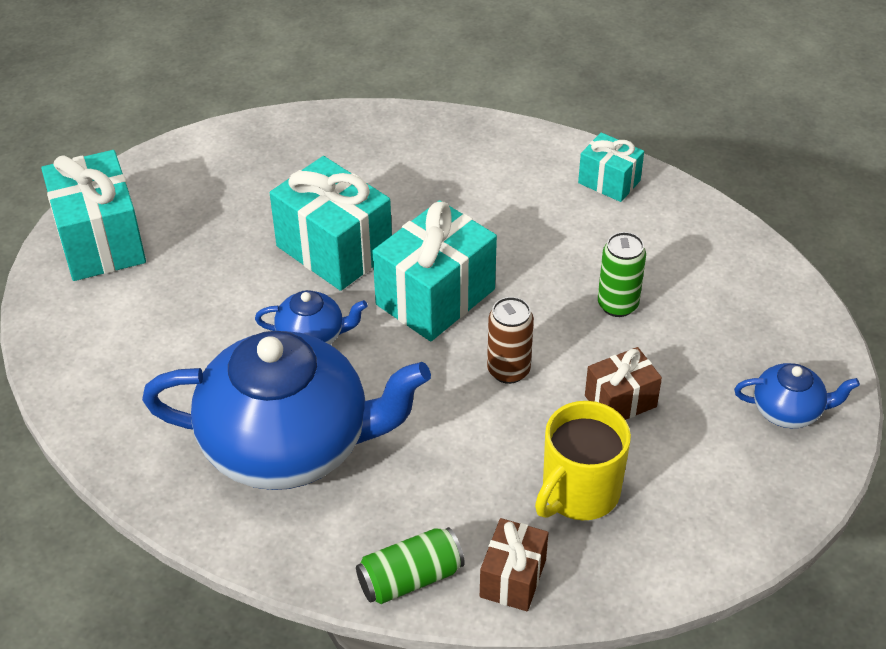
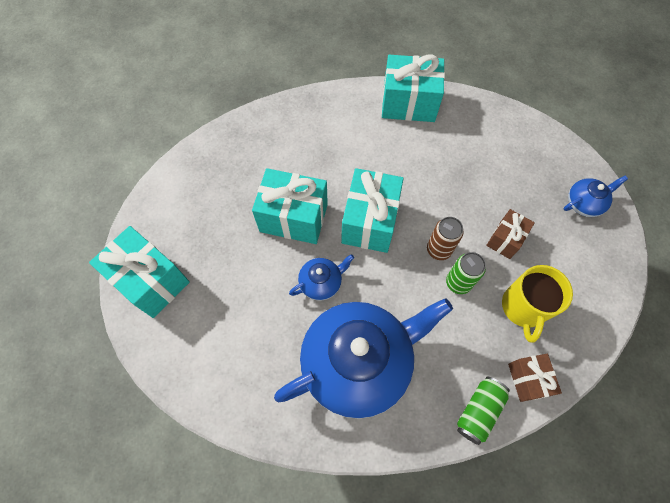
camera: 30 degrees left, 20 degrees up
turquoise gift [578,133,644,202] -> turquoise gift [382,55,445,122], size x1.79
green can [598,232,646,317] -> green can moved to [446,252,486,294]

